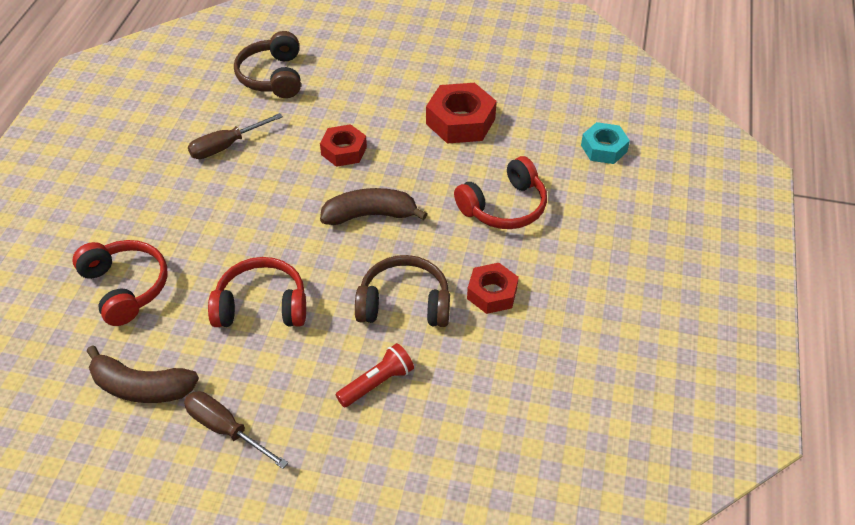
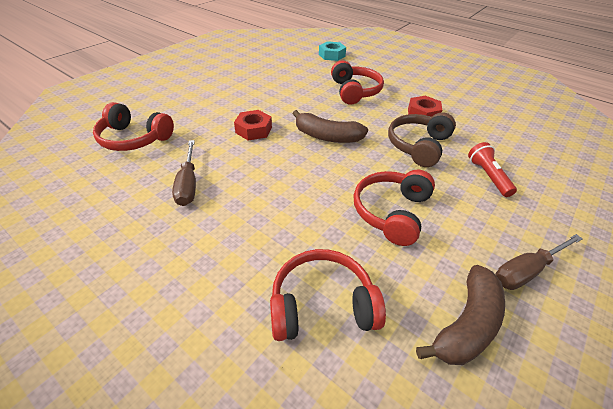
camera: 65 degrees left, 5 degrees down
brown headphones [234,31,301,98] -> red headphones [93,102,174,151]
brown banana [320,188,427,225] -> brown banana turned 90 degrees counterclockwise [292,110,368,143]
red nut [426,83,497,144] -> none

